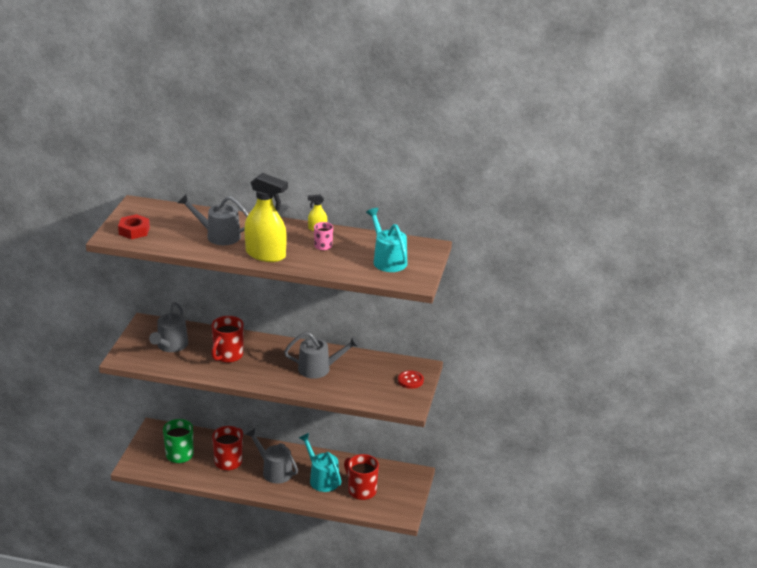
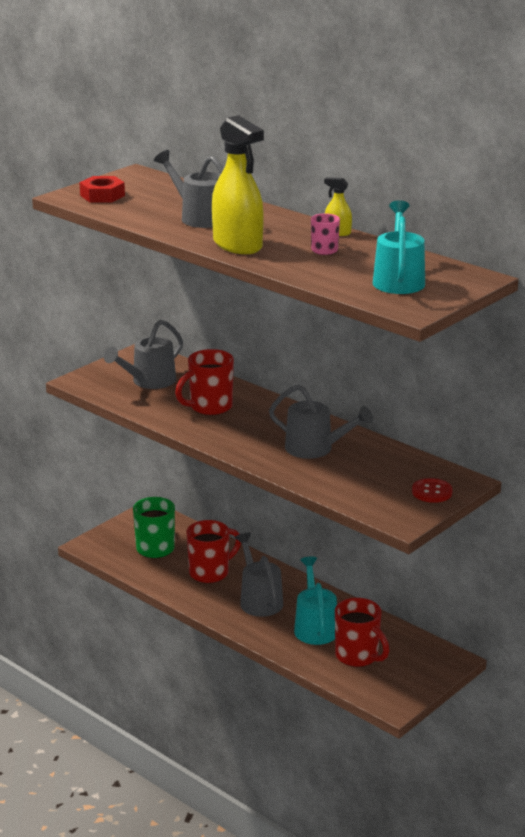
camera: 30 degrees right, 5 degrees down
red mug [344,454,379,500] -> red mug turned 150 degrees clockwise [335,598,390,667]

